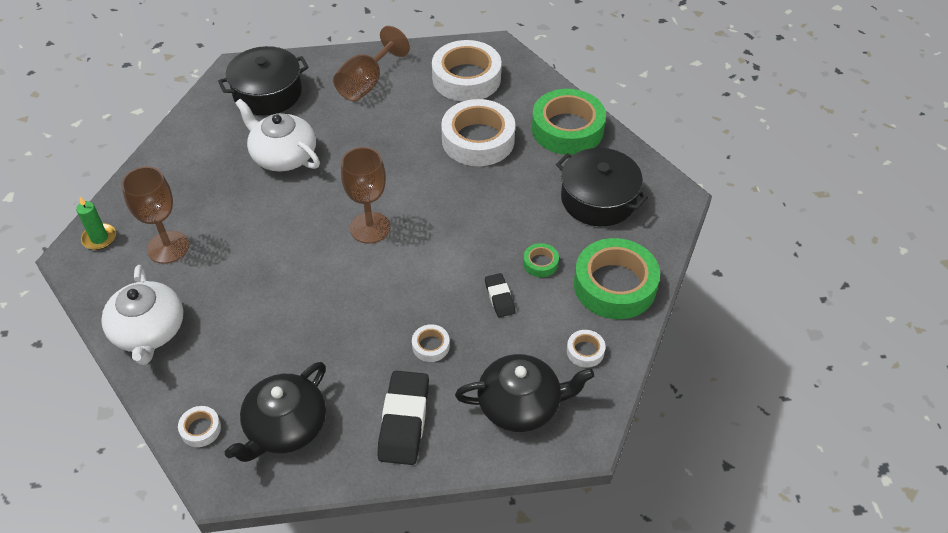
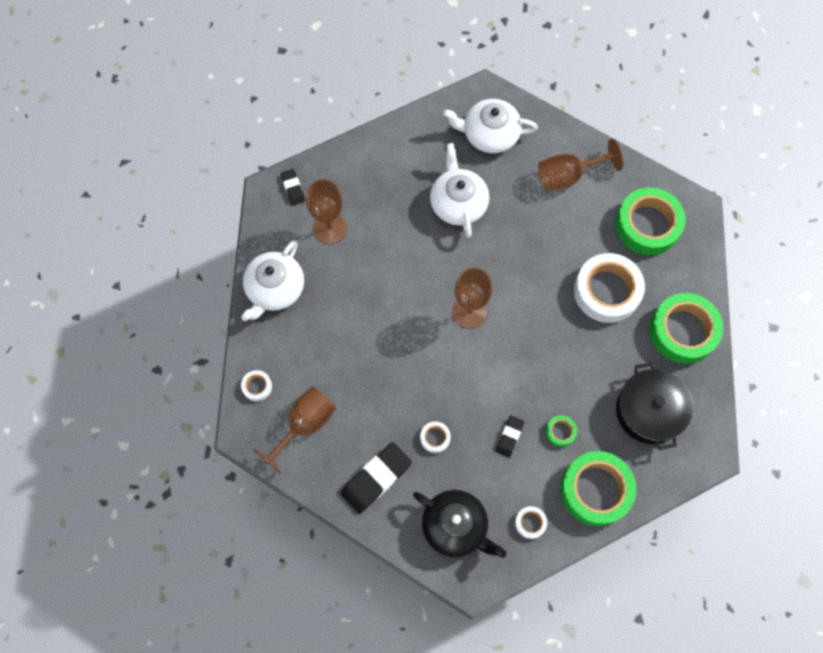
camera: 40 degrees right, 20 degrees up
green candle [76,197,116,250] -> black eraser [281,169,305,205]
black pot [218,46,309,116] -> white teapot [443,99,538,153]
black teapot [225,362,326,462] -> brown goblet [253,386,337,474]
white tape [432,40,501,102] -> green tape [615,187,686,255]

